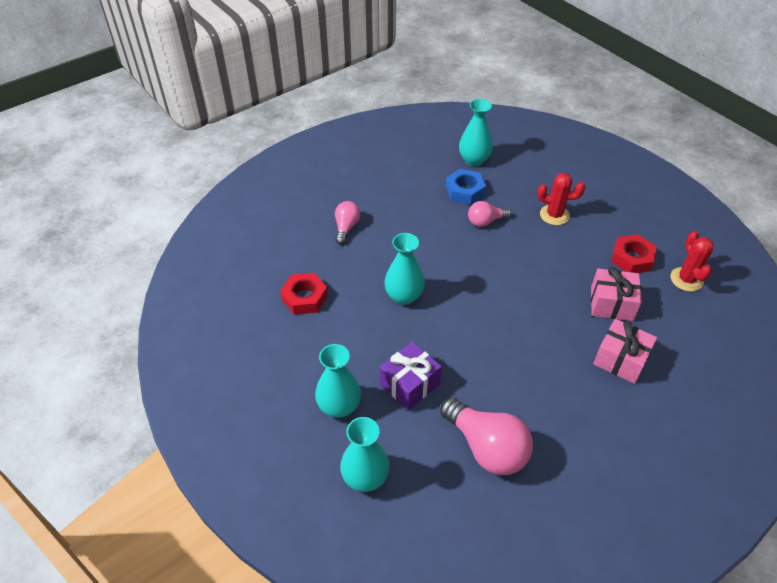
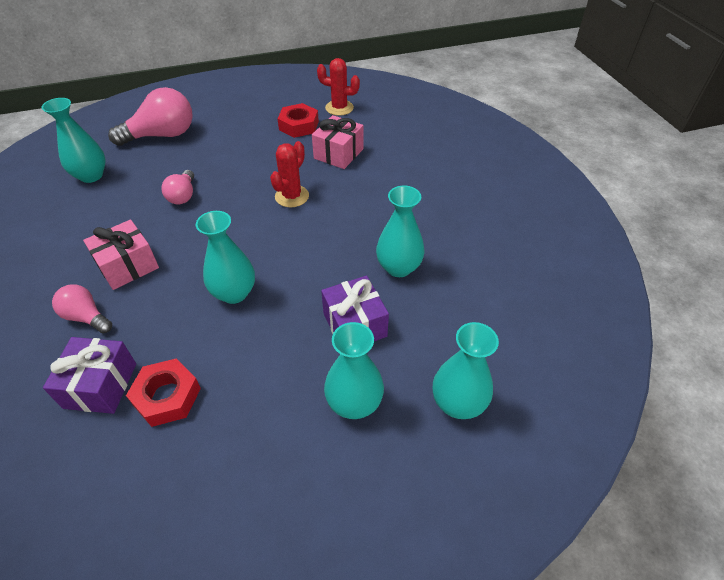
camera: 70 degrees left, 0 degrees up
pink light bulb [440,397,533,475] -> pink light bulb moved to [108,87,193,146]
blue nut [446,169,486,205] -> none
red cactus [537,173,585,225] -> red cactus moved to [270,141,309,207]
pink gift [593,319,657,384] -> pink gift moved to [83,220,159,290]
none -> purple gift [43,337,136,414]
none -> turquoise vase [376,186,425,277]

